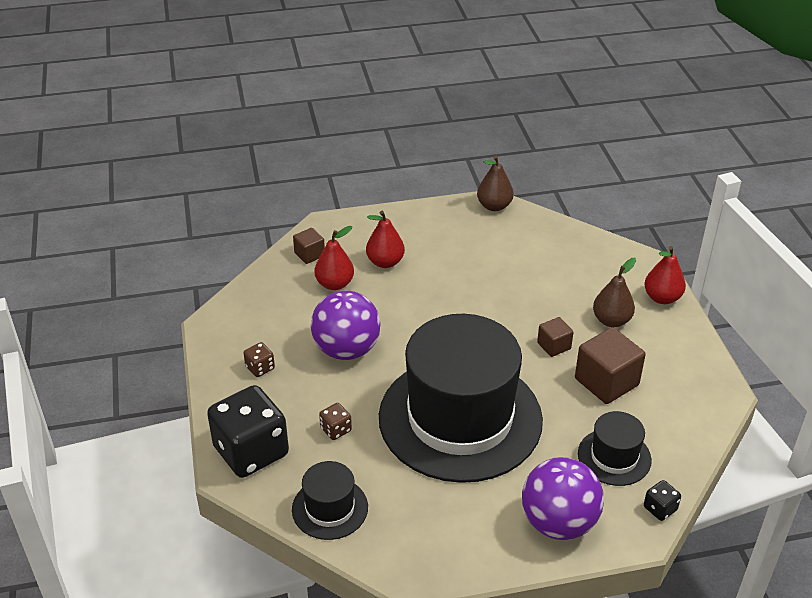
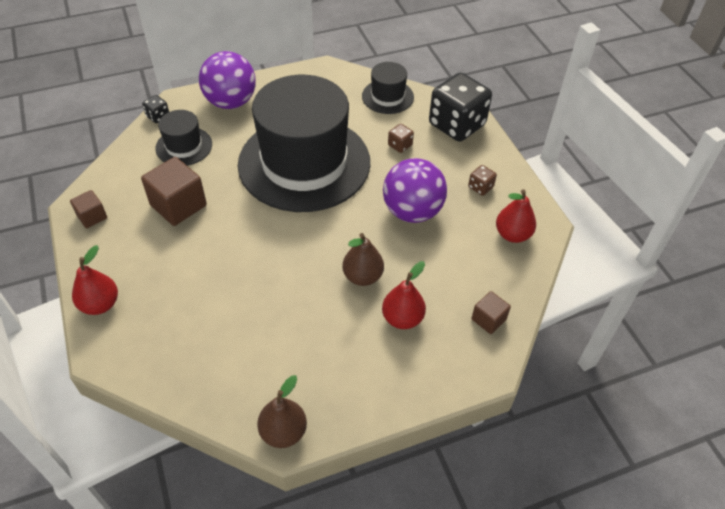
camera: 170 degrees right, 10 degrees up
red pear [315,226,354,290] -> red pear moved to [496,189,536,243]
brown cube [537,317,574,357] -> brown cube moved to [70,190,107,228]
brown pear [593,258,636,327] -> brown pear moved to [342,233,384,286]

